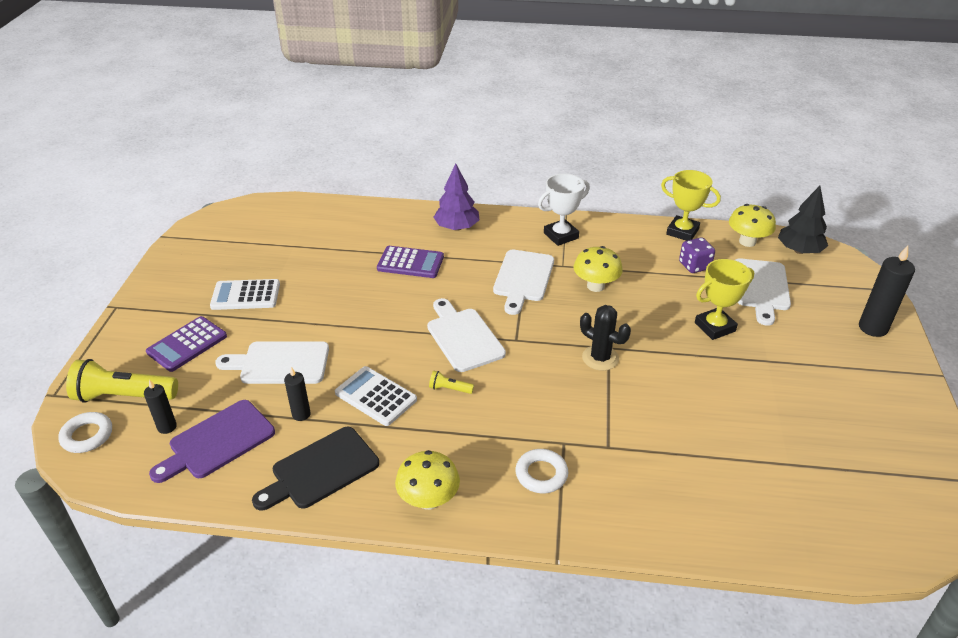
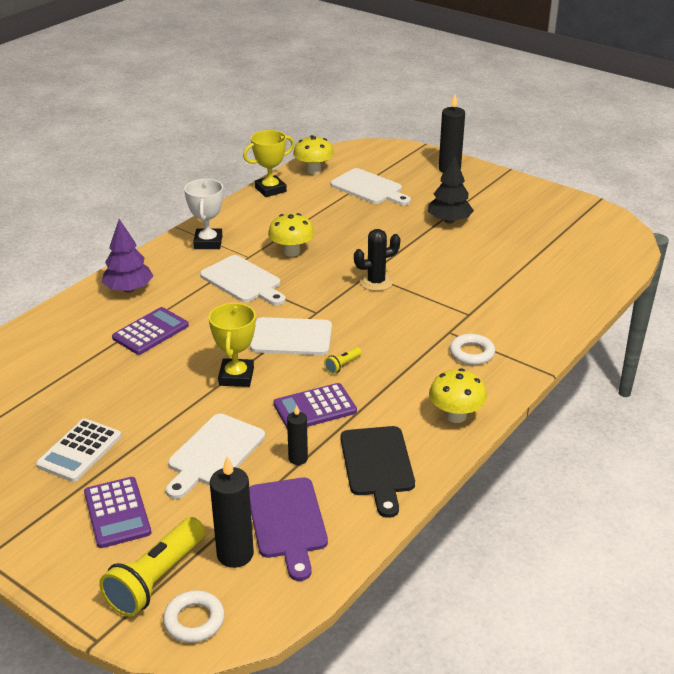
camera: 60 degrees left, 5 degrees down
black candle [144,379,177,434] -> black candle [210,456,254,568], size x1.71
white calculator [335,366,417,426] -> purple calculator [274,383,357,428]
purple dice [679,237,715,273] -> none
yellow trophy [695,259,754,340] -> yellow trophy moved to [209,303,256,387]
black tree [778,186,828,254] -> black tree moved to [428,155,474,224]

